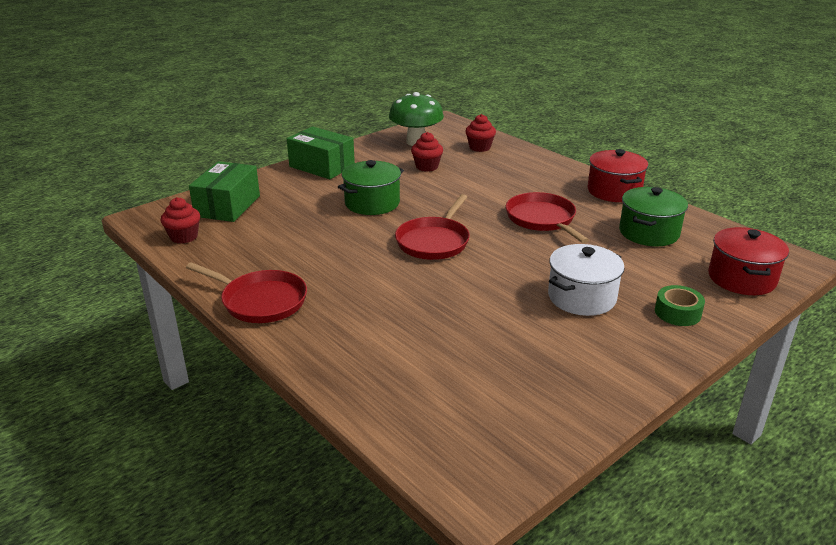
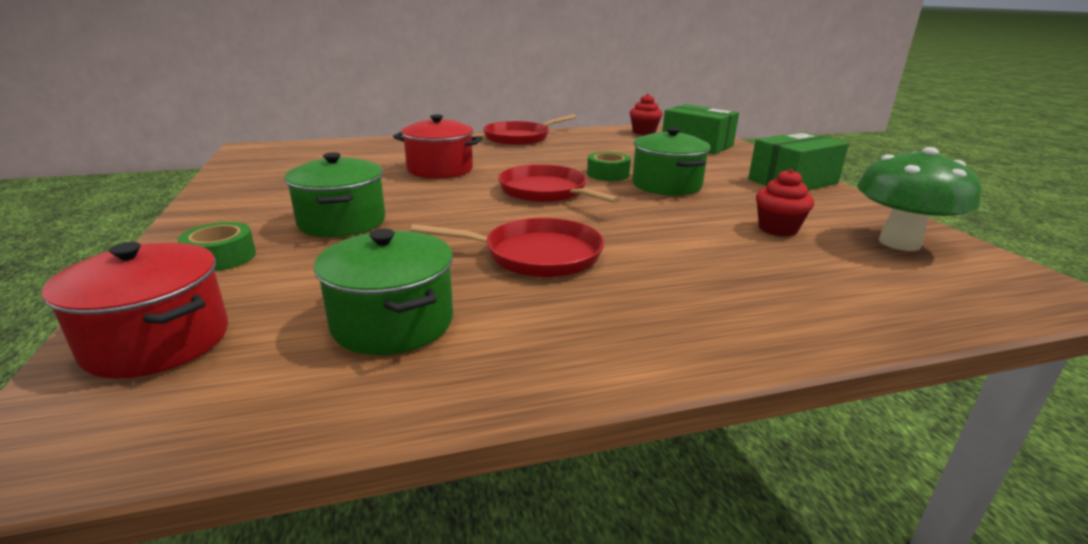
camera: 115 degrees right, 5 degrees down
red cupcake [465,114,496,152] -> none
white pot [548,244,625,316] -> green pot [285,152,385,237]
red pot [587,149,648,202] -> red pot moved to [393,114,483,179]
none -> green tape [587,152,631,181]

